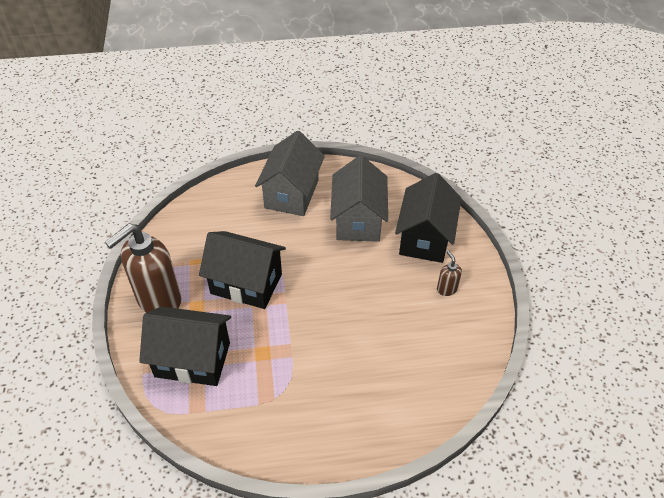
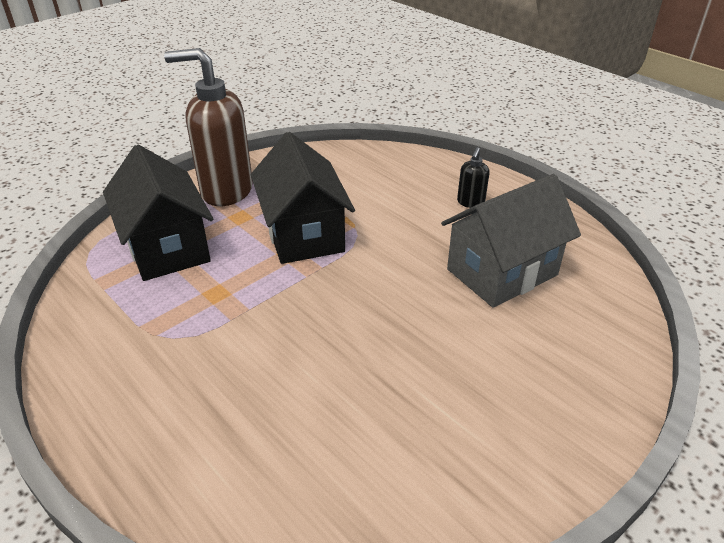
camera: 55 degrees right, 10 degrees down
grey house [255,131,325,216] -> black soap dispenser [457,147,490,208]
black house [395,173,462,263] -> none
brown soap dispenser [437,250,462,296] -> none

